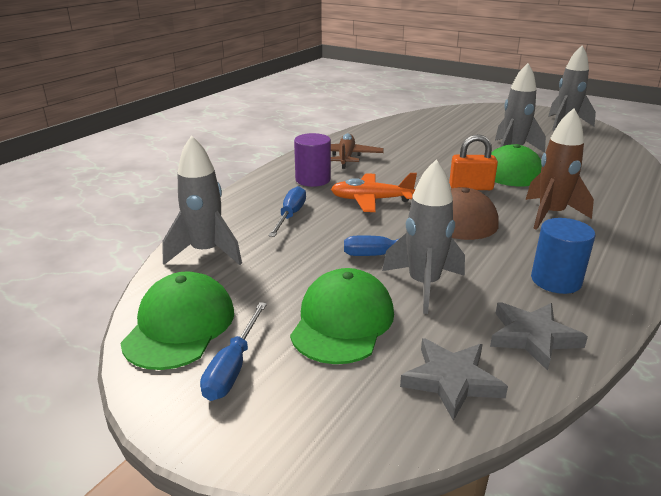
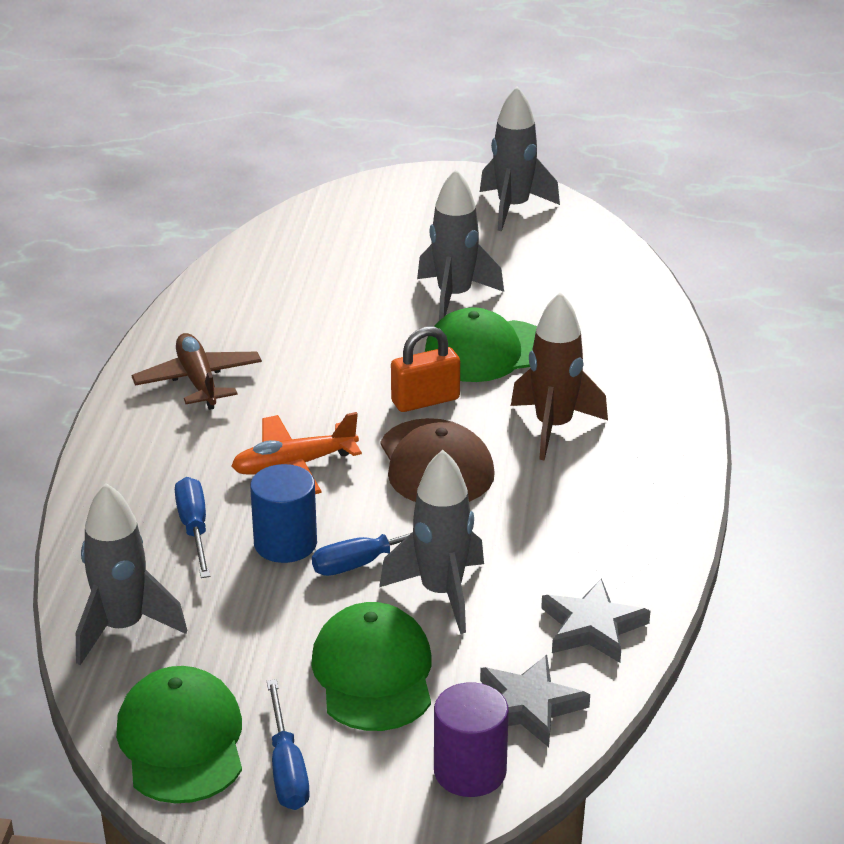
camera: 25 degrees left, 5 degrees up
purple cylinder [294,133,331,187] -> purple cylinder moved to [434,682,509,797]
blue cylinder [531,218,595,294] -> blue cylinder moved to [250,464,317,563]

